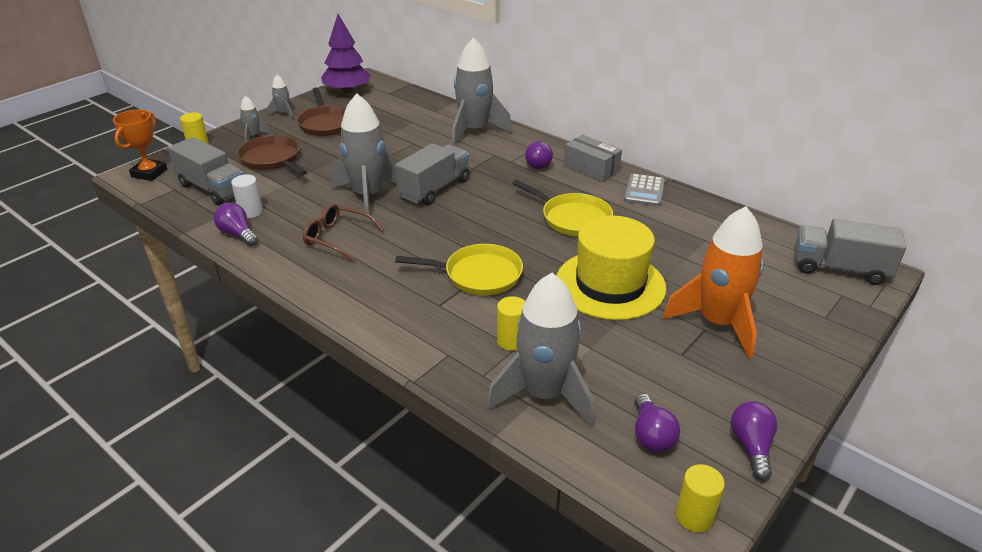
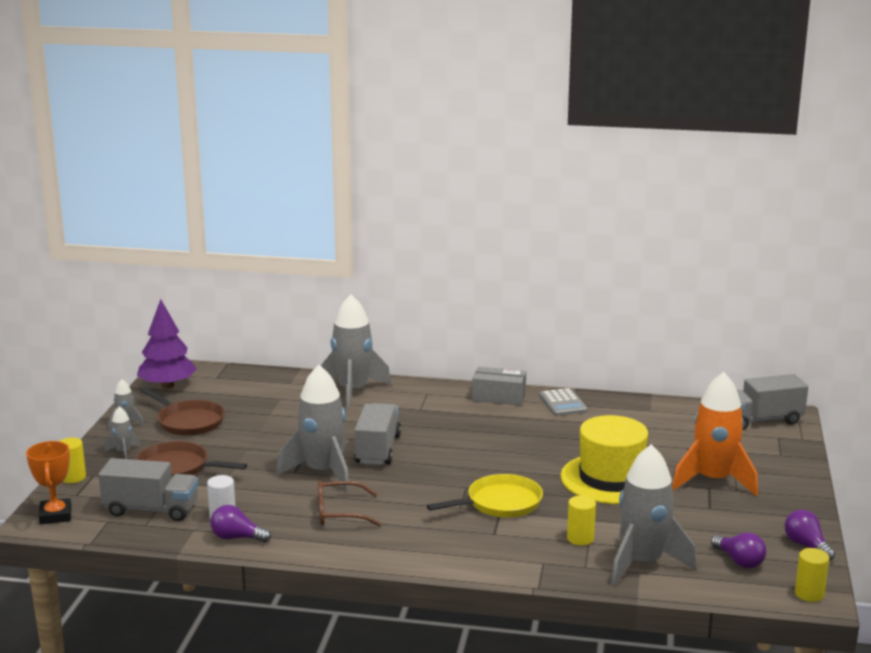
camera: 30 degrees left, 15 degrees down
yellow pan [512,180,613,236] -> none
purple light bulb [525,141,553,169] -> none

